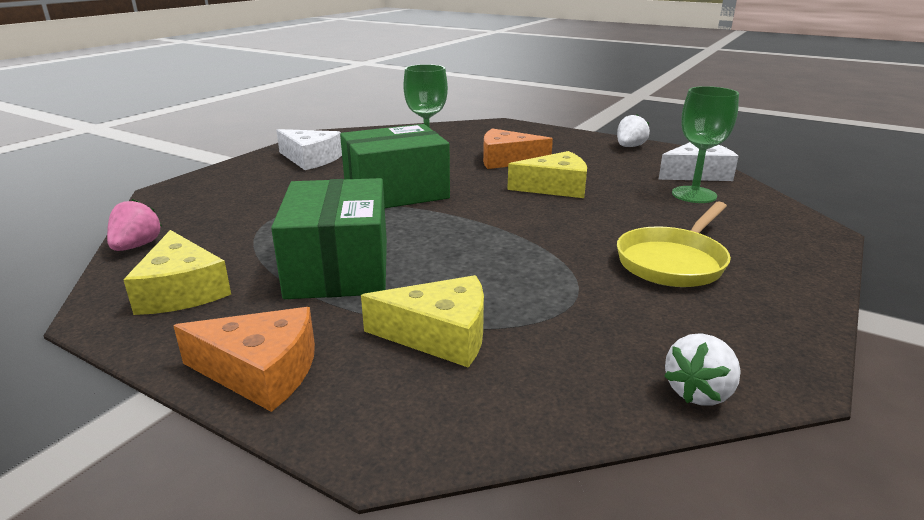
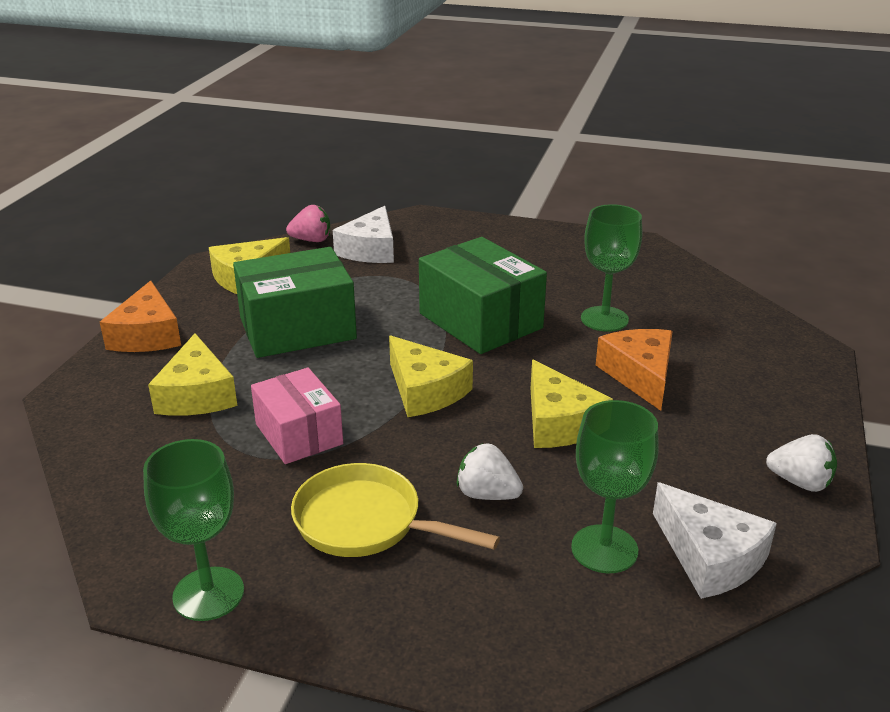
camera: 75 degrees right, 5 degrees up
white cheese [276,129,342,170] -> white cheese moved to [333,206,394,263]
white strawberry [664,333,741,405] -> white strawberry moved to [457,443,523,500]
none -> green goblet [143,439,244,621]
none -> pink box [251,367,343,464]
none -> yellow cheese [389,335,473,417]

